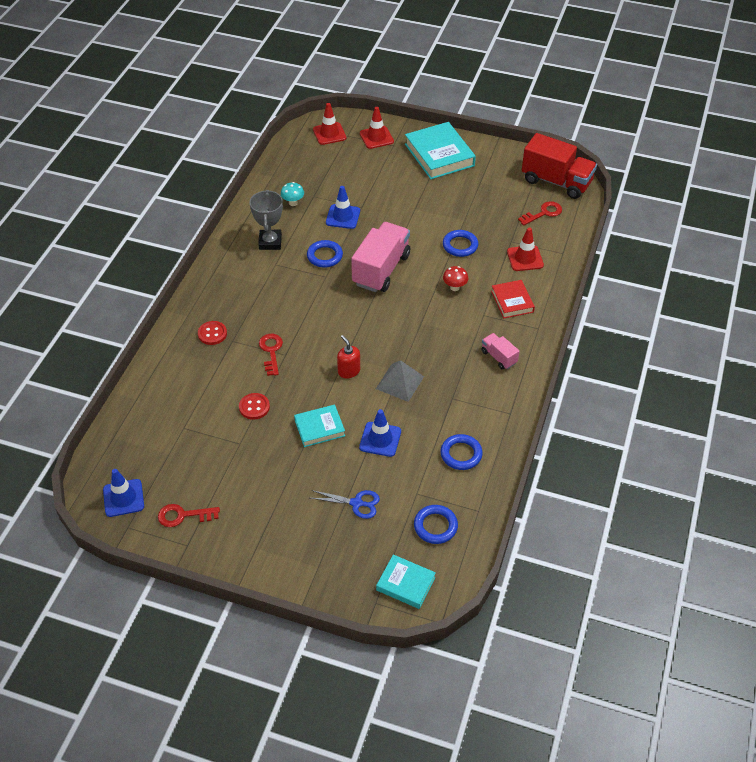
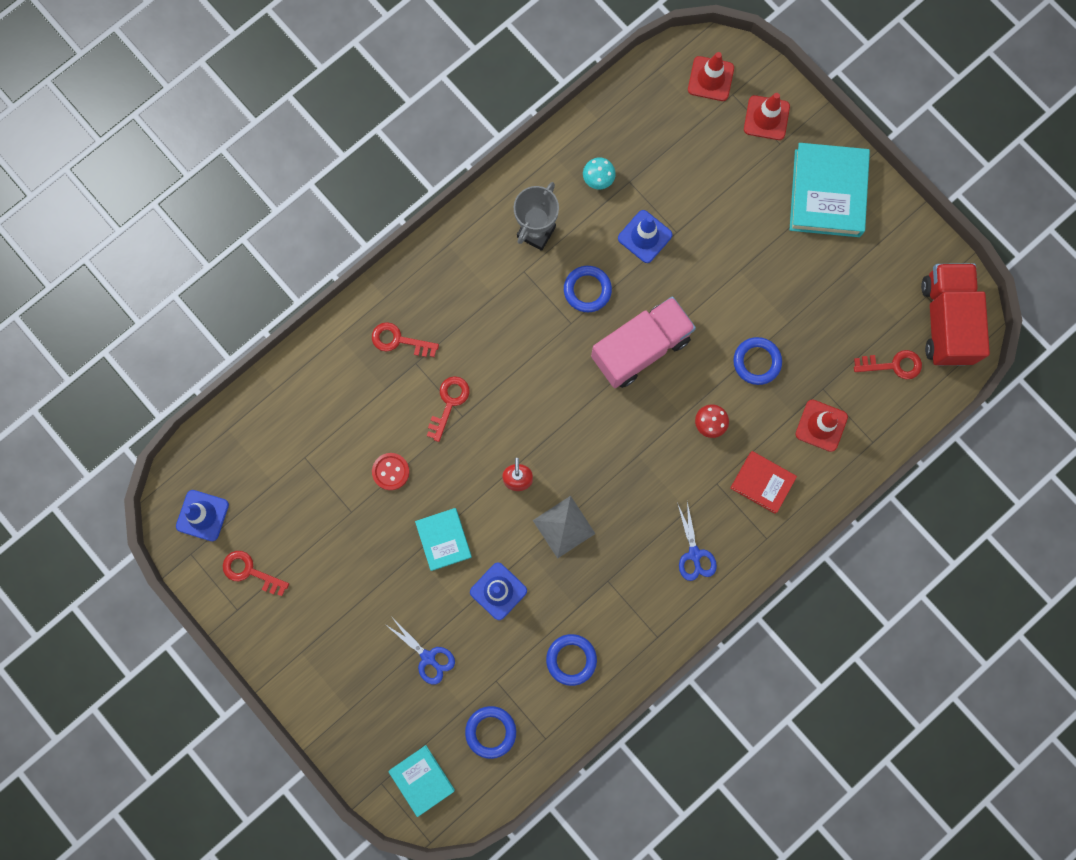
camera: 30 degrees right, 30 degrees up
red button [198,321,227,345] -> red key [372,322,439,357]
turquoise book [294,405,345,447] -> turquoise book turned 60 degrees clockwise [415,508,472,571]
pink truck [481,333,519,370] -> blue scissors [678,502,717,581]
red book [491,280,535,318] -> red book turned 75 degrees counterclockwise [730,451,797,514]
red truck [522,133,597,199] -> red truck turned 150 degrees counterclockwise [921,263,990,366]

